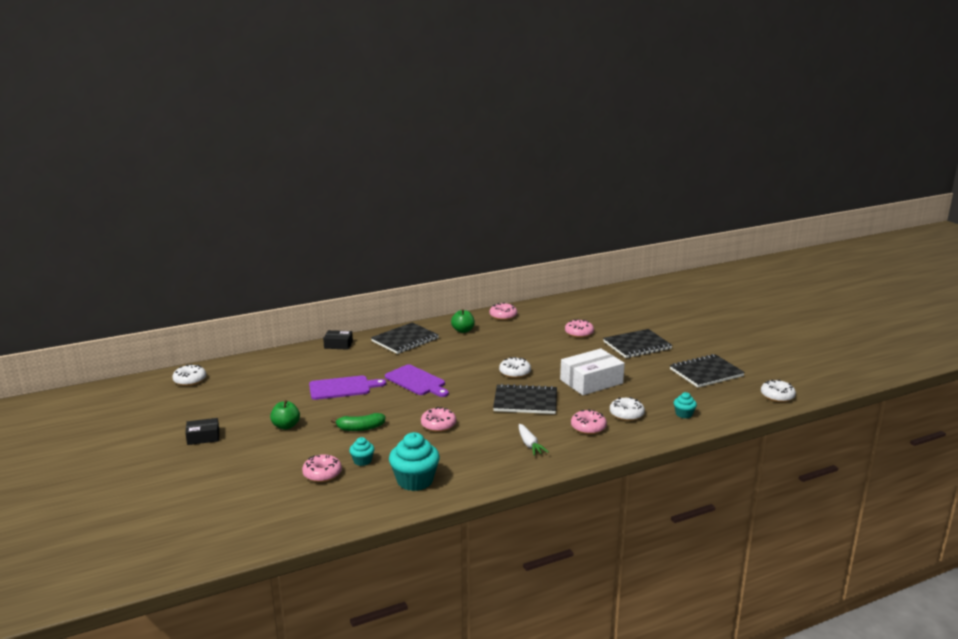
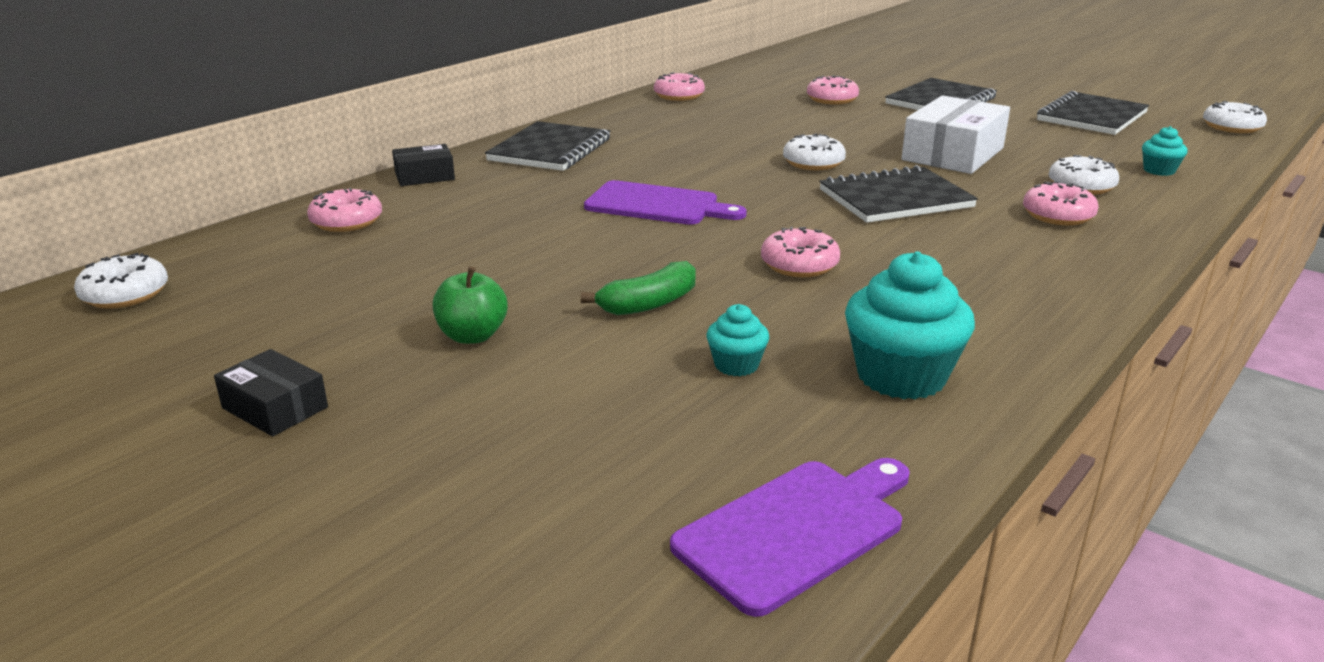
camera: 25 degrees left, 5 degrees up
black box [185,418,219,445] -> black box turned 75 degrees clockwise [214,349,328,436]
pink donut [302,454,342,482] -> pink donut moved to [307,188,382,232]
purple cutting board [309,375,386,400] -> purple cutting board moved to [670,458,910,617]
green apple [451,309,475,333] -> none
white carrot [519,424,549,456] -> none

